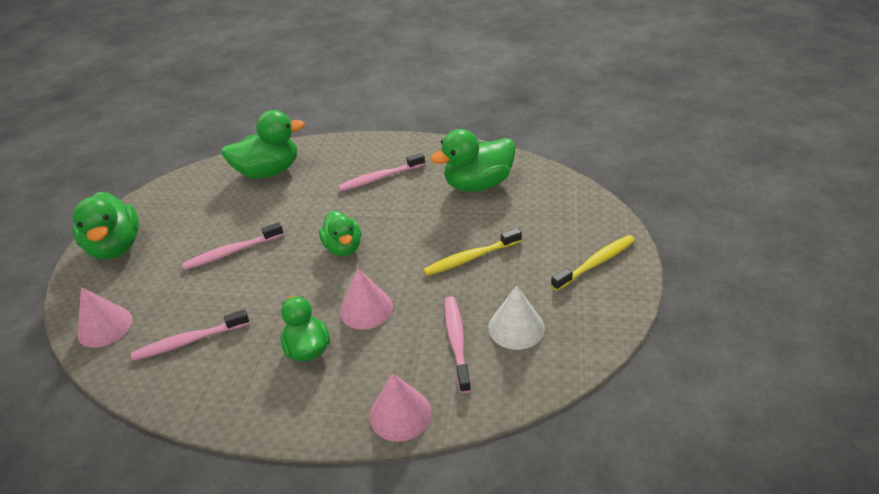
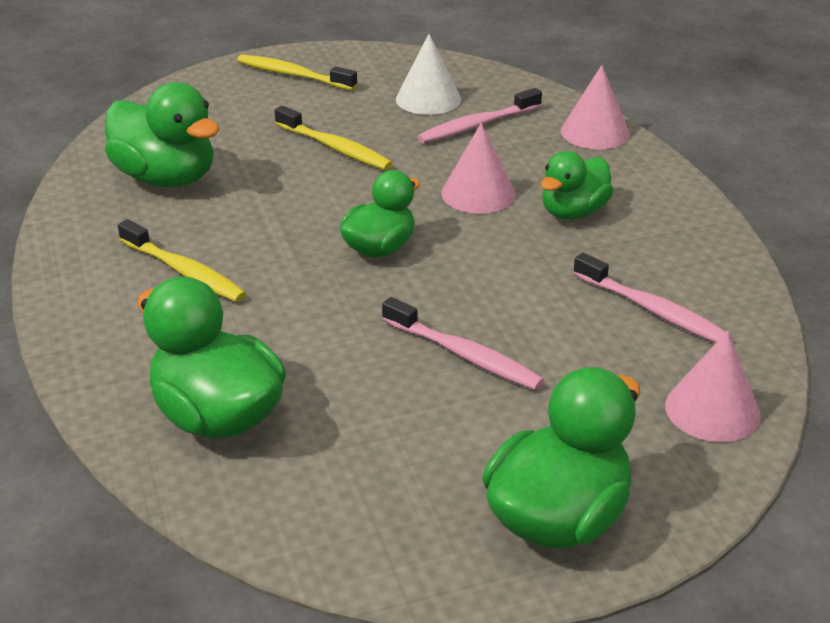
camera: 120 degrees left, 5 degrees down
pink toothbrush [338,153,425,191] -> yellow toothbrush [118,219,247,302]

